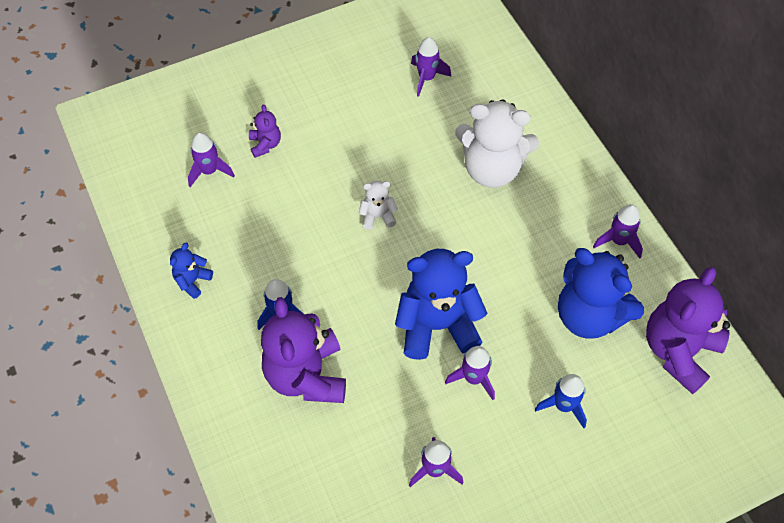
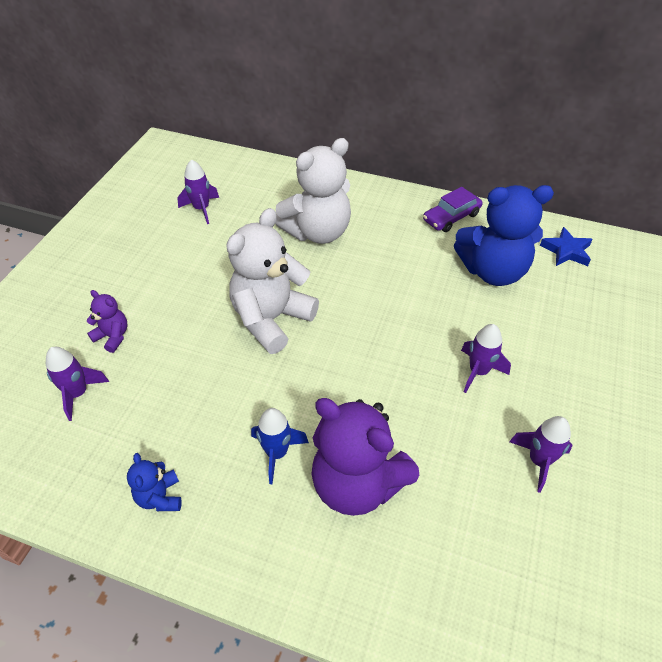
camera: 45 degrees left, 10 degrees down
white teddy bear [359,181,398,230] -> white teddy bear [226,208,319,354], size x2.16
blue teddy bear [395,249,488,360] -> none
blue rocket [535,374,587,428] -> none
purple rocket [593,204,643,259] -> purple car [423,187,483,232]
purple teddy bear [646,267,730,394] -> blue star [540,227,593,266]

